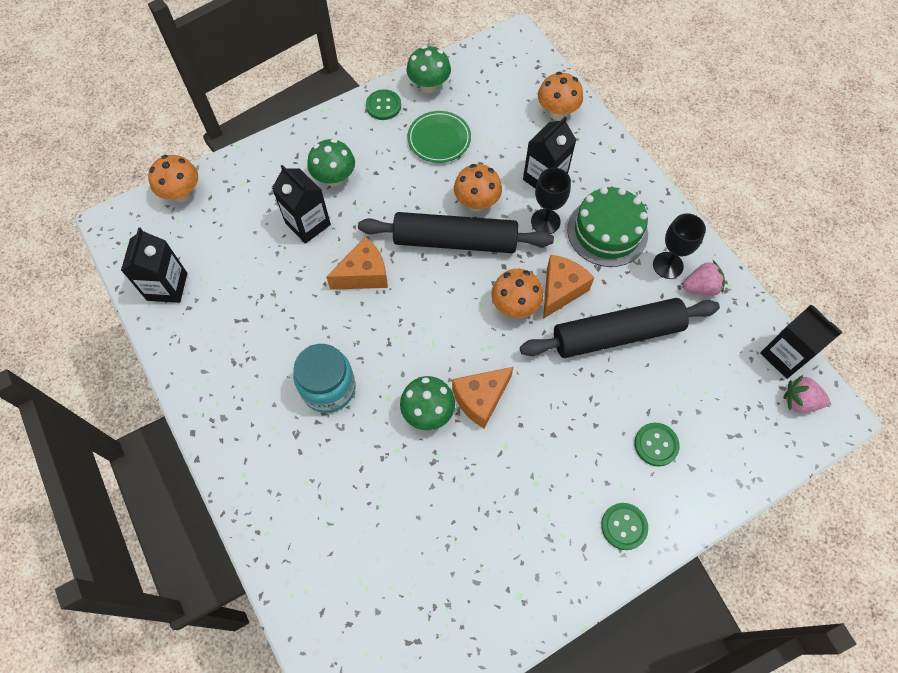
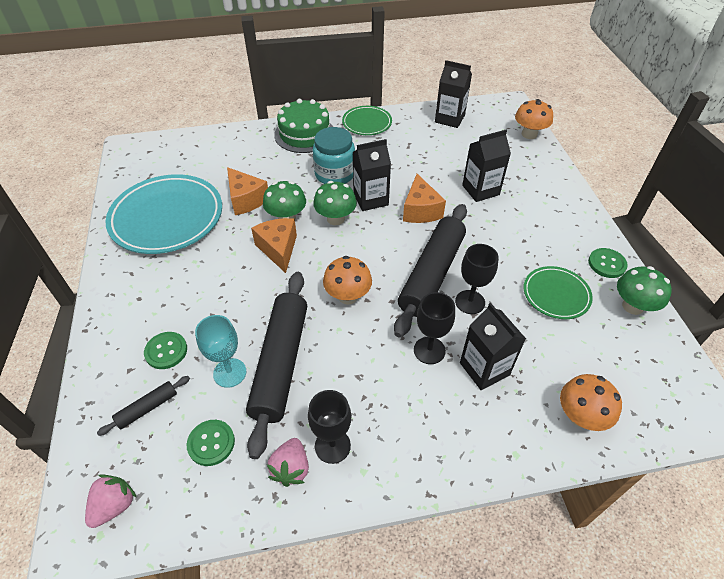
camera: 110 degrees right, 15 degrees down
green mushroom [307,139,355,186] -> green mushroom moved to [313,181,357,225]
orange mushroom [454,164,502,211] -> black goblet [455,244,499,314]
orange cheese [543,255,594,319] -> orange cheese moved to [227,167,268,215]
green cake [567,187,648,267] -> green cake moved to [274,99,333,153]
green button [601,503,648,550] -> green button moved to [187,420,235,466]
black carton [760,305,842,379] -> black carton moved to [353,139,391,211]
none -> black rolling pin [97,376,190,436]
none -> turquoise plate [105,174,222,254]
none -> turquoise goblet [195,315,246,388]
none -> green plate [342,106,392,135]

